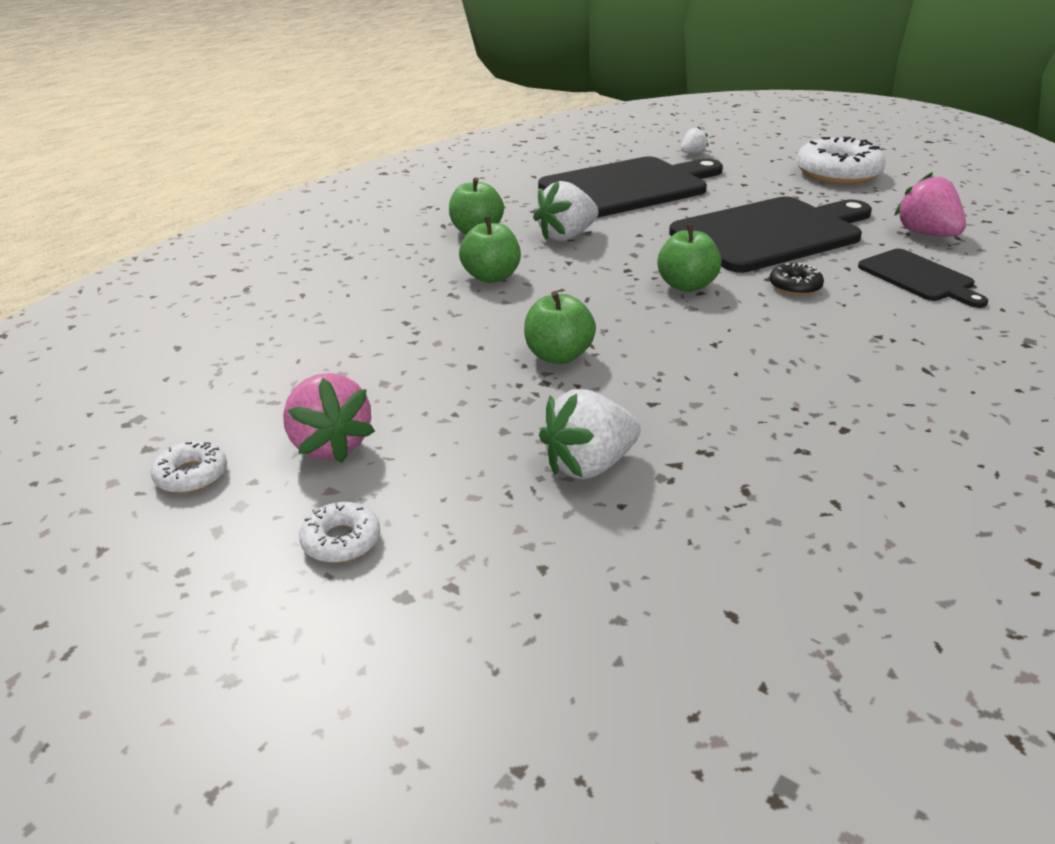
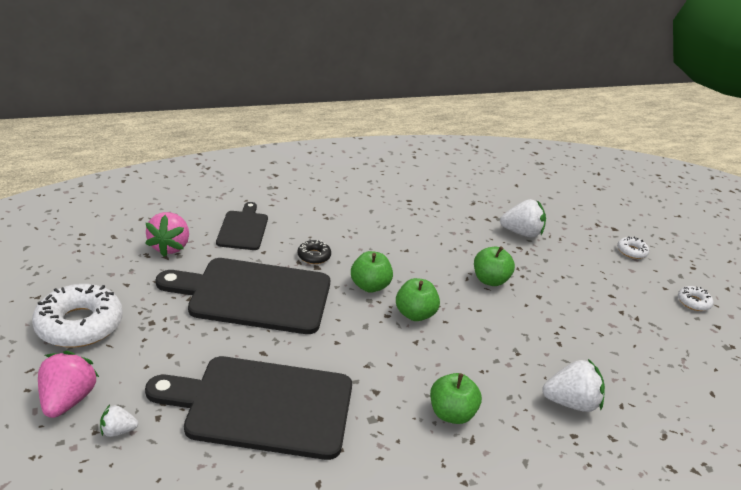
camera: 150 degrees left, 0 degrees up
pink strawberry [283,373,375,463] -> pink strawberry moved to [38,351,99,418]
green apple [459,217,521,283] -> green apple moved to [396,278,440,321]
white strawberry [533,181,598,241] -> white strawberry moved to [542,359,605,412]

